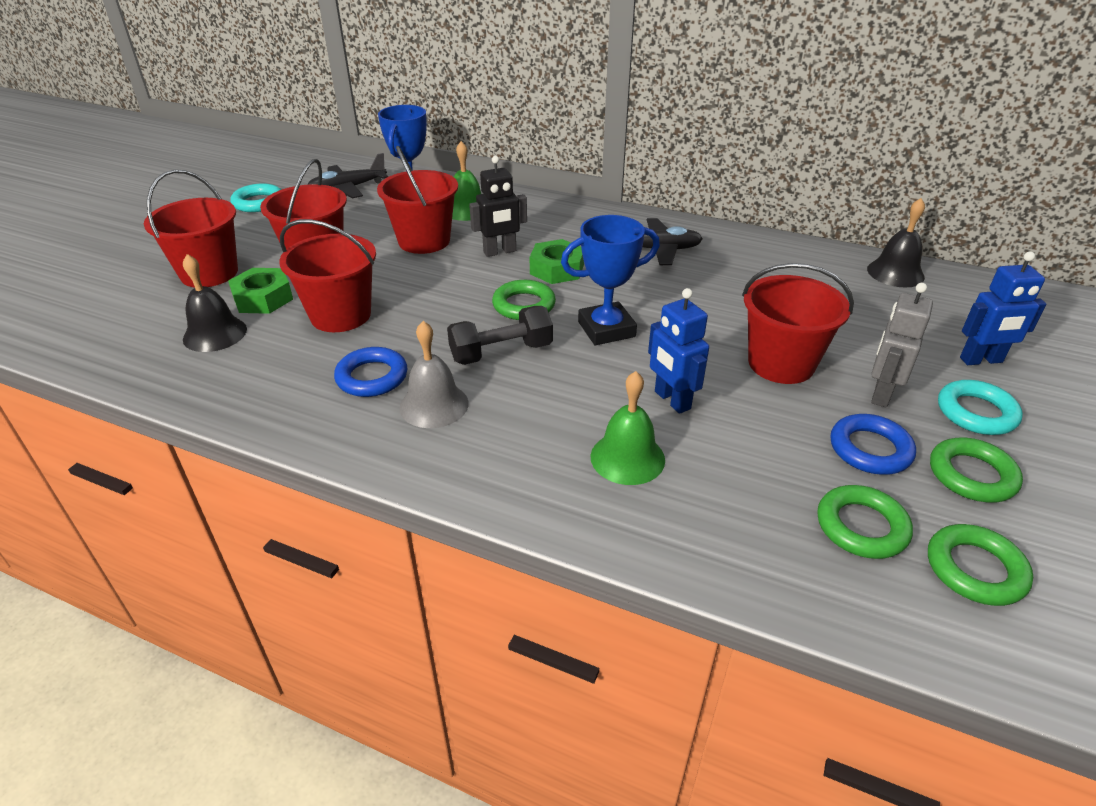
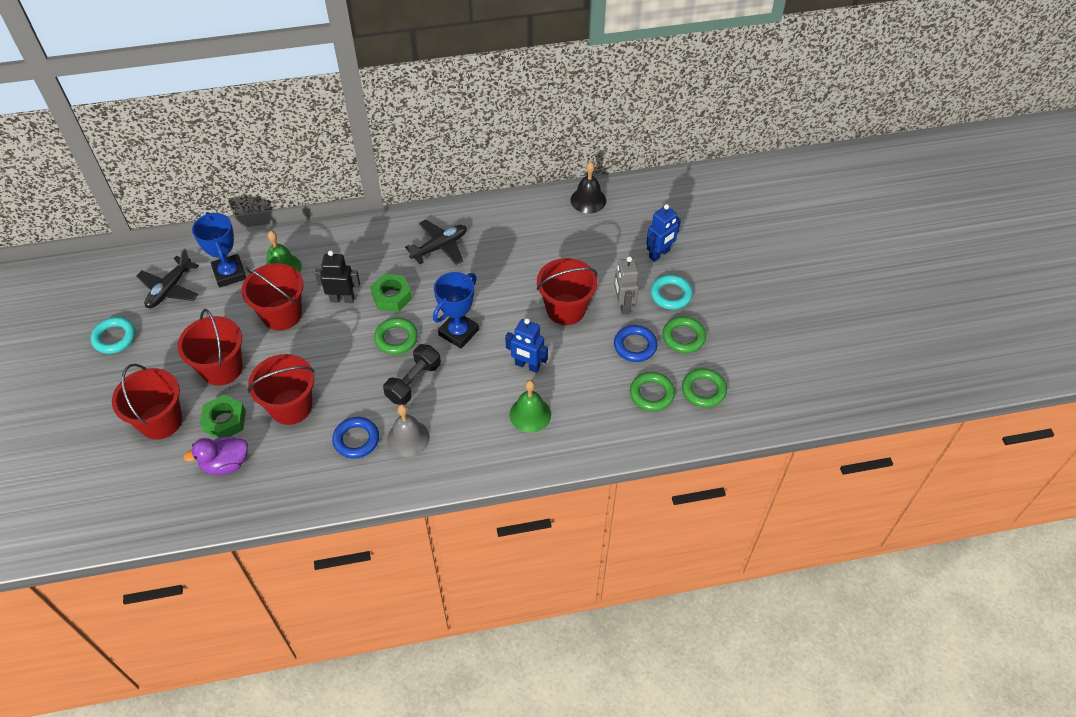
camera: 35 degrees left, 15 degrees up
black bell [183,254,247,352] -> purple duck [183,436,248,475]
black robot [469,156,527,257] -> black robot turned 120 degrees counterclockwise [315,250,360,303]

